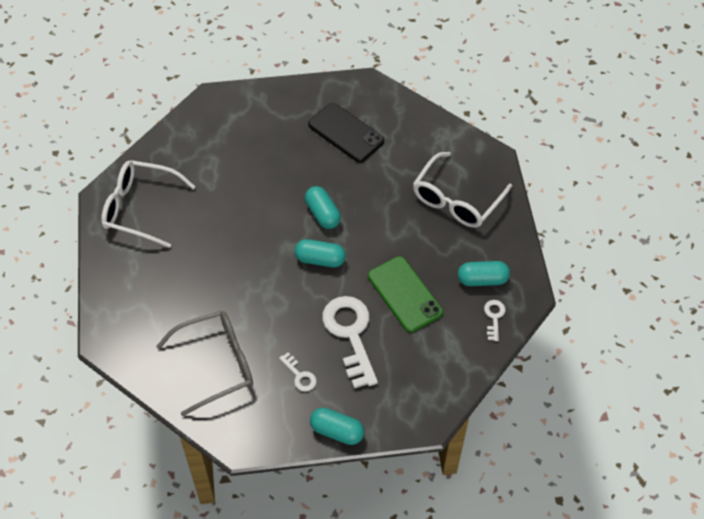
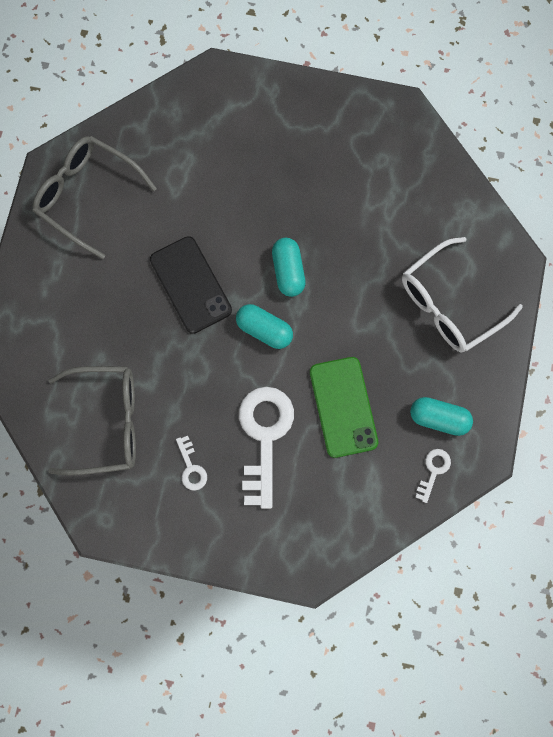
camera: 20 degrees right, 20 degrees up
white glasses [101,160,195,248] -> grey glasses [33,136,157,259]
black phone [308,103,384,163] -> black phone moved to [150,236,232,334]
turquoise capsule [310,408,364,445] -> none

